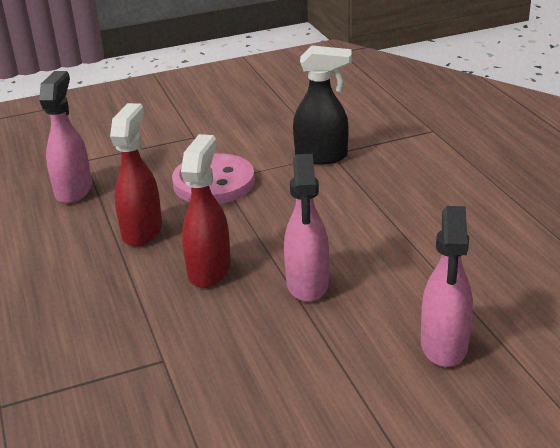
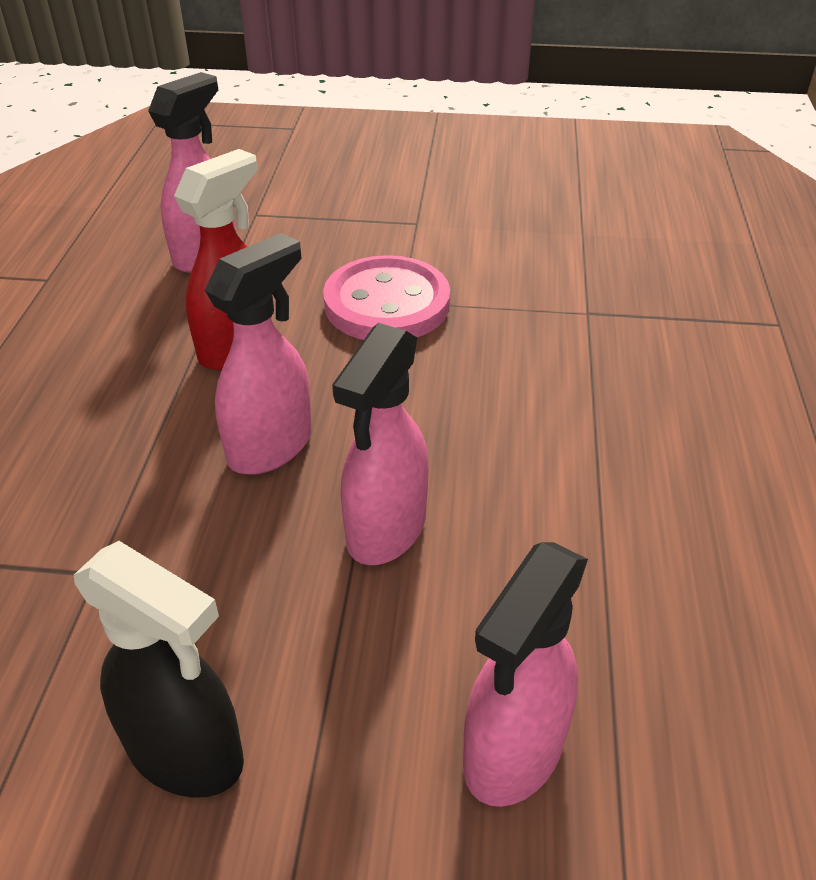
camera: 25 degrees right, 10 degrees up
red spray bottle [181,134,231,288] -> pink spray bottle [205,233,312,475]
black spray bottle [293,46,351,164] -> black spray bottle moved to [74,541,244,798]

